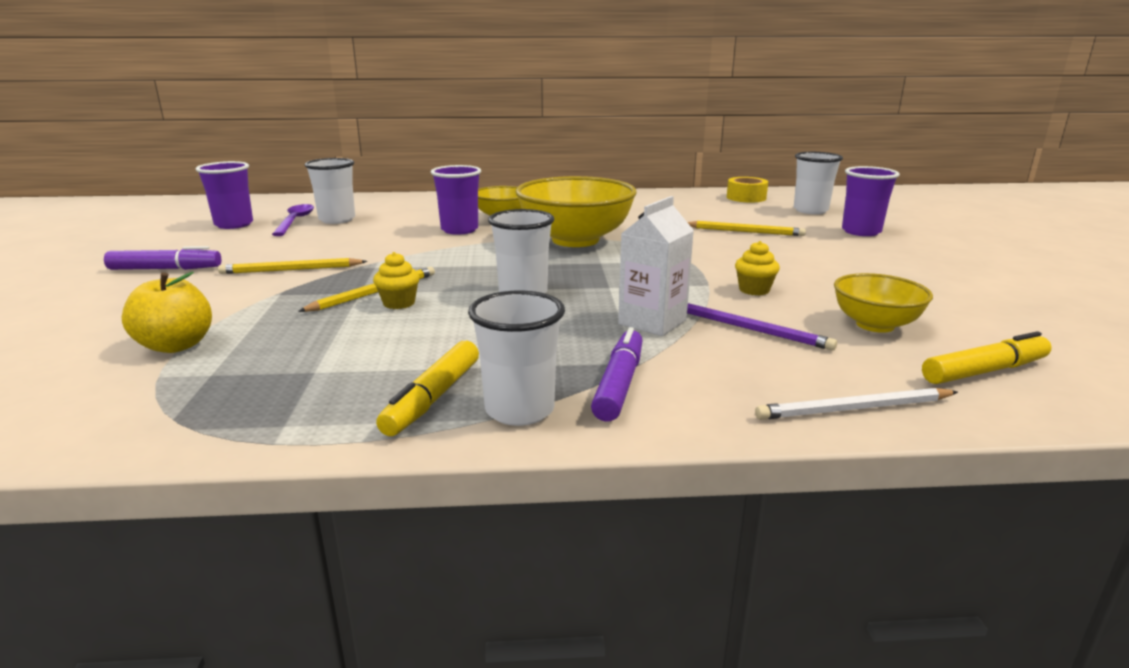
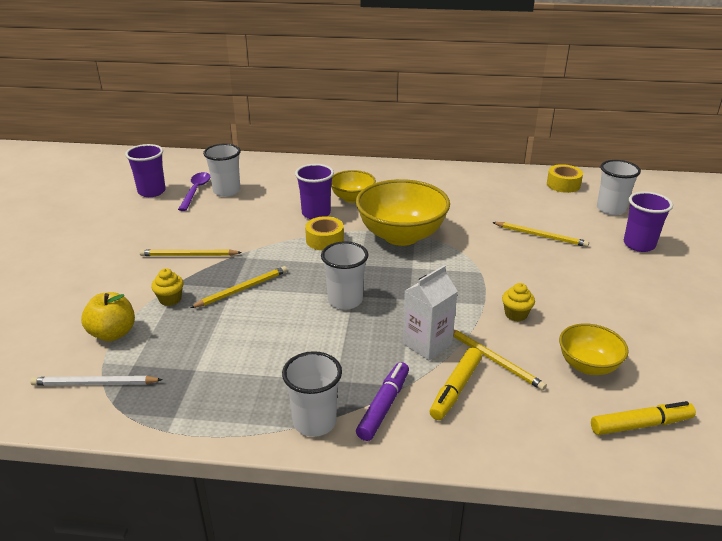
camera: 10 degrees right, 10 degrees up
purple marker [104,246,221,270] -> none
yellow cupcake [373,252,420,309] -> yellow cupcake moved to [151,268,184,306]
yellow marker [376,341,479,436] -> yellow marker moved to [430,348,482,420]
purple pencil [687,303,837,351] -> yellow pencil [453,329,547,391]
white pencil [755,388,958,420] -> white pencil moved to [30,376,163,385]
none -> yellow tape [305,216,344,250]

